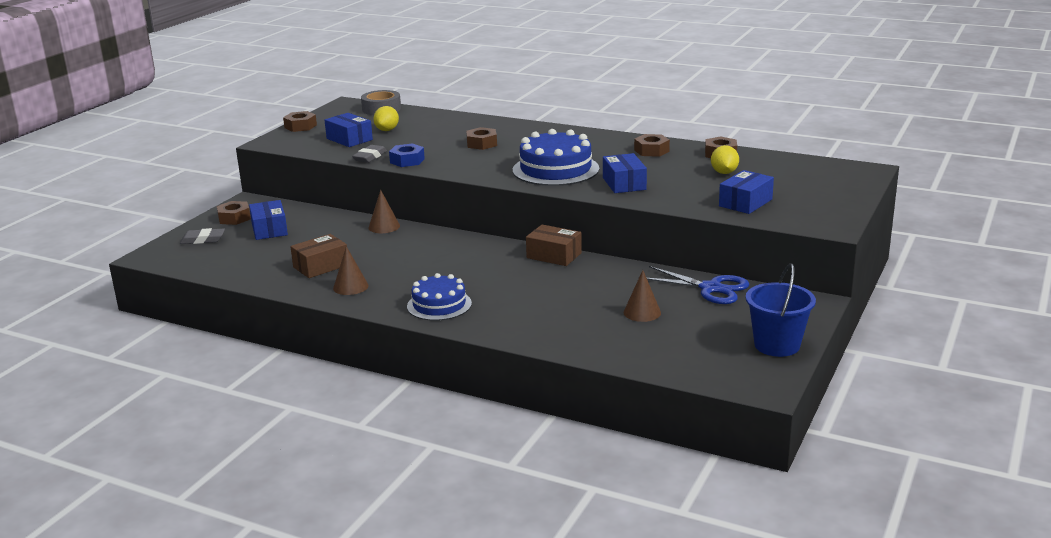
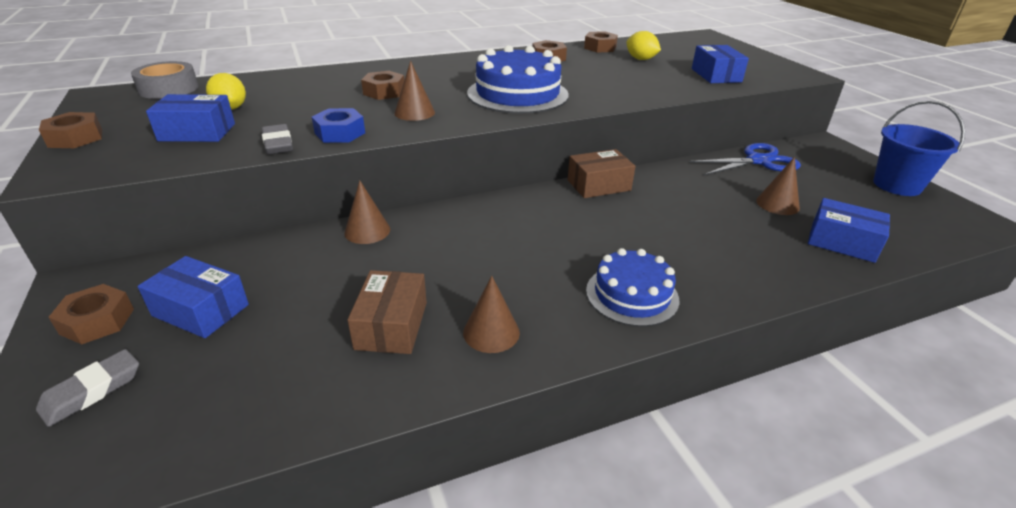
camera: 50 degrees left, 10 degrees up
blue box [603,153,647,193] -> blue box moved to [808,198,890,263]
none -> brown cone [394,61,435,121]

